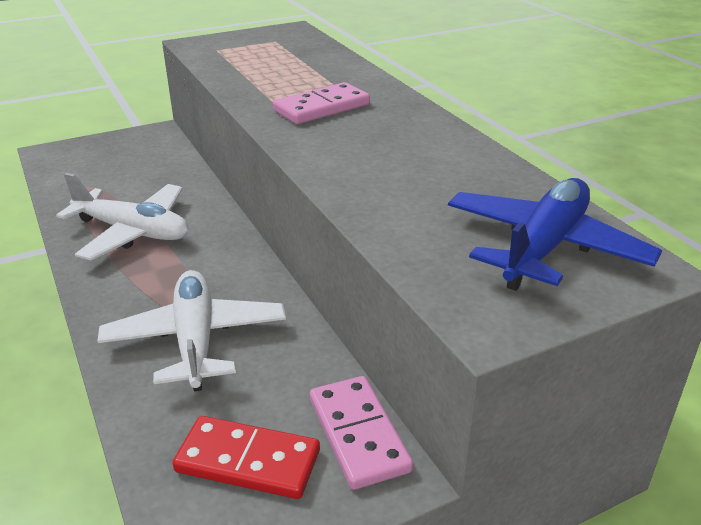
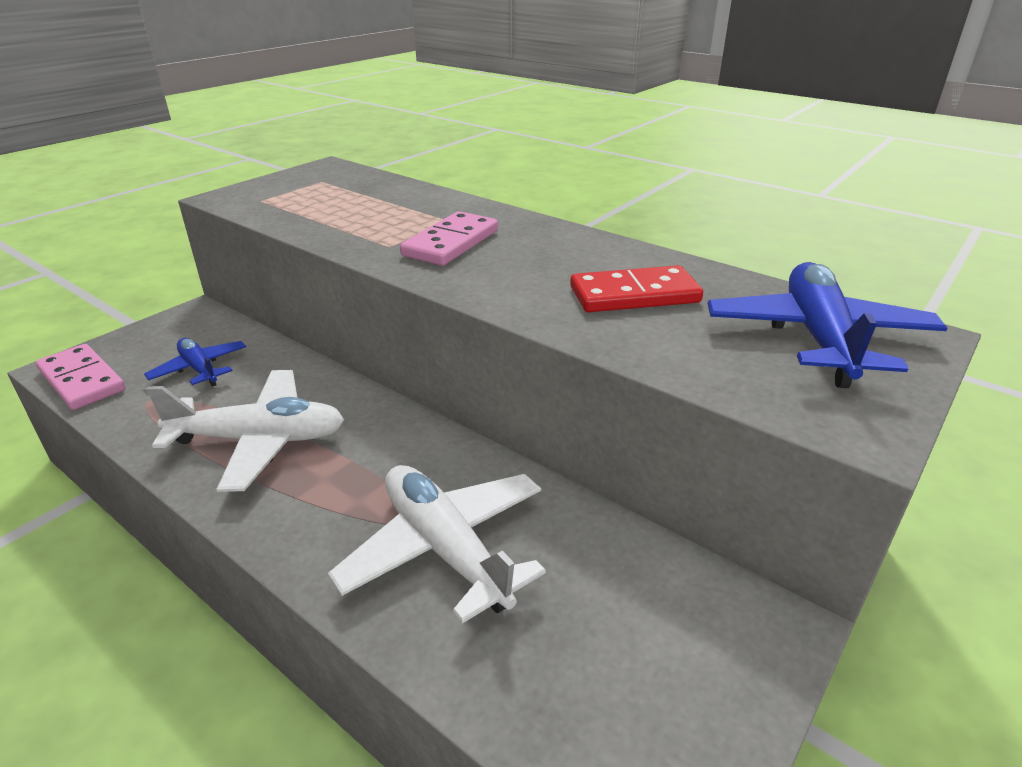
camera: 25 degrees left, 0 degrees up
red domino [173,416,320,499] -> red domino moved to [570,265,703,312]
pink domino [310,376,413,490] -> pink domino moved to [36,344,125,410]
none -> blue plane [144,338,246,387]

